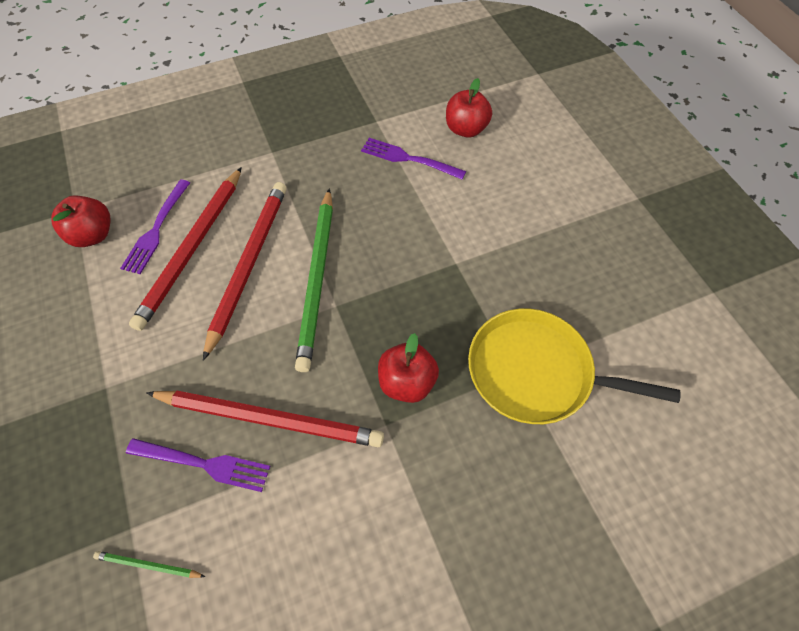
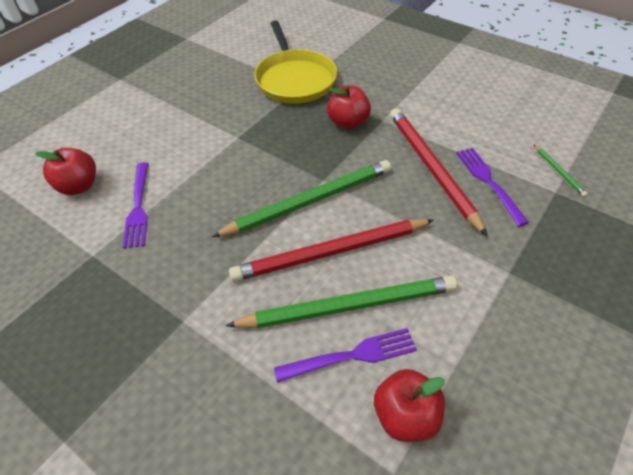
camera: 120 degrees left, 10 degrees down
red pencil [129,167,242,331] -> green pencil [226,276,457,328]

